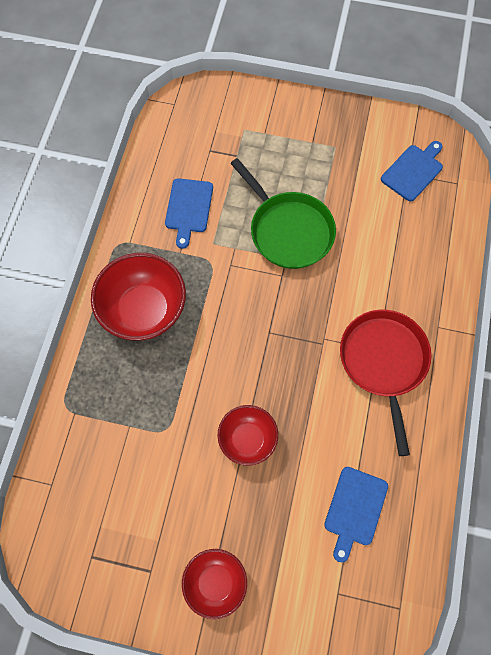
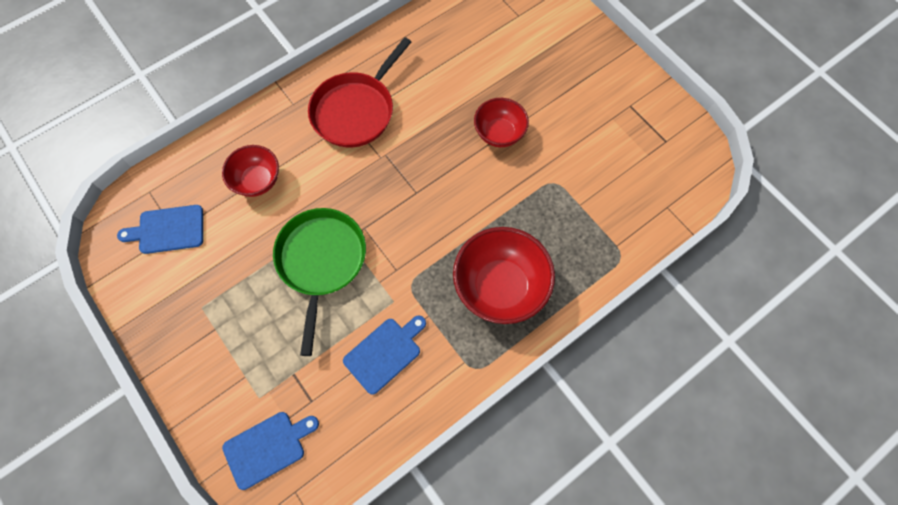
camera: 140 degrees left, 0 degrees up
red bowl [182,549,247,619] -> red bowl moved to [222,145,279,197]
blue cutting board [324,467,388,562] -> blue cutting board moved to [222,412,319,490]

